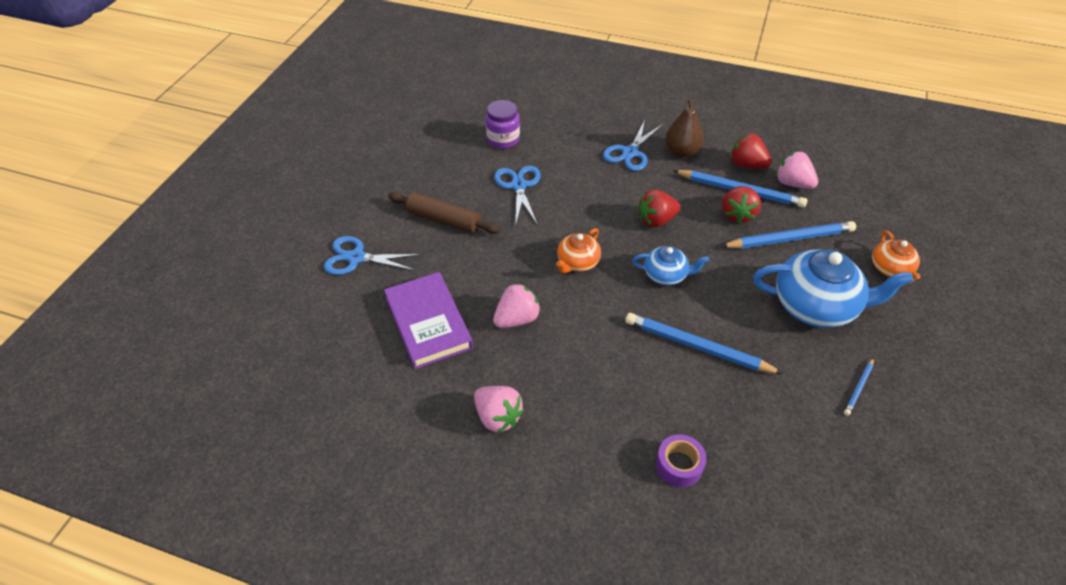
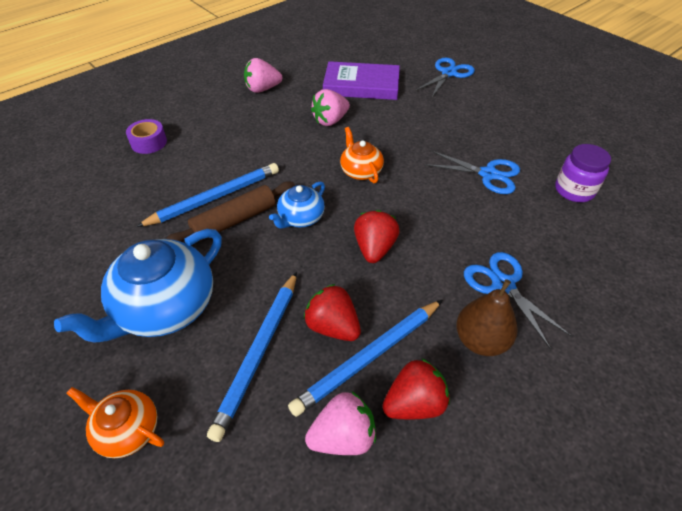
camera: 120 degrees right, 0 degrees up
brown rolling pin [388,192,500,234] -> brown rolling pin moved to [166,181,295,242]
pink strawberry [493,283,541,328] -> pink strawberry turned 60 degrees clockwise [311,89,350,126]
blue pencil [844,358,874,416] -> none

